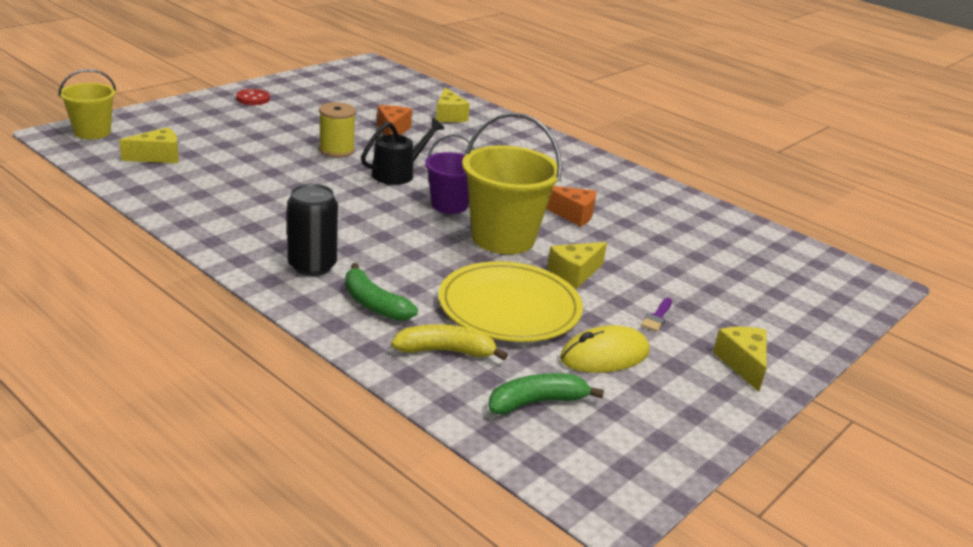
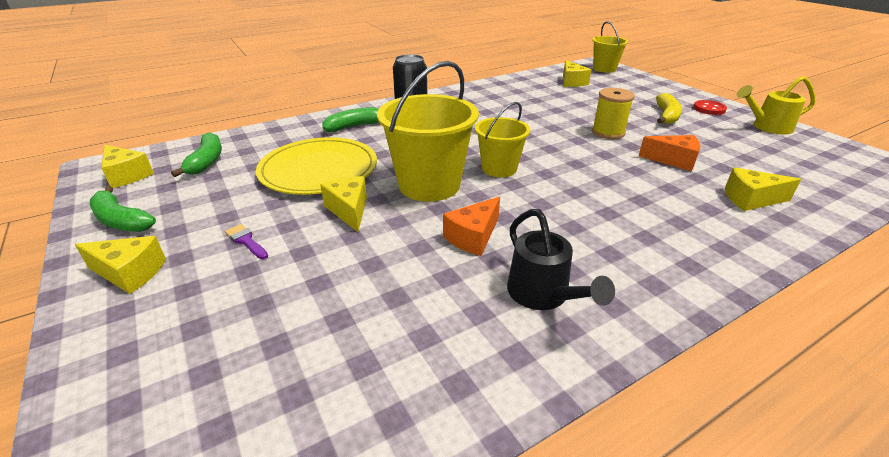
camera: 110 degrees right, 5 degrees up
black watering can [361,118,445,185] -> black watering can moved to [507,209,615,310]
yellow banana [391,324,508,360] -> yellow banana moved to [656,93,682,124]
purple bucket [425,134,476,214] -> yellow bucket [475,102,530,177]
yellow mouse [560,325,650,373] -> none
none -> green banana [90,186,156,232]
none -> yellow cheese [101,145,154,188]
none -> yellow watering can [737,76,815,135]

